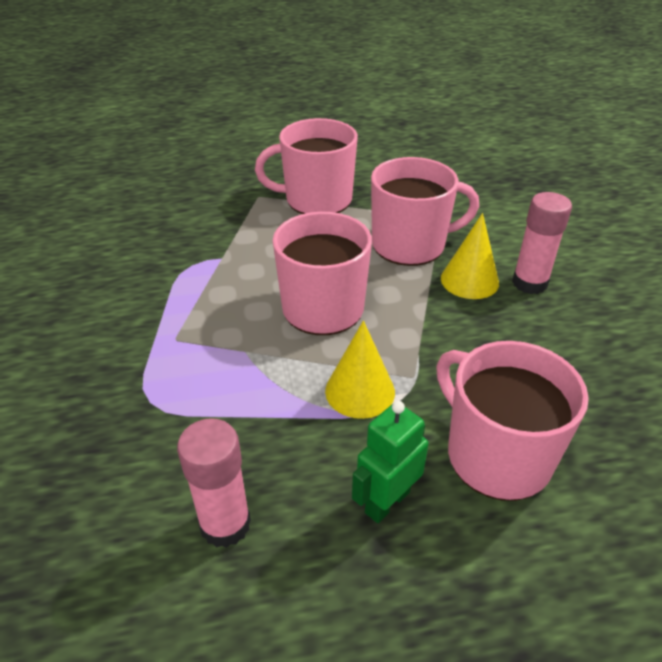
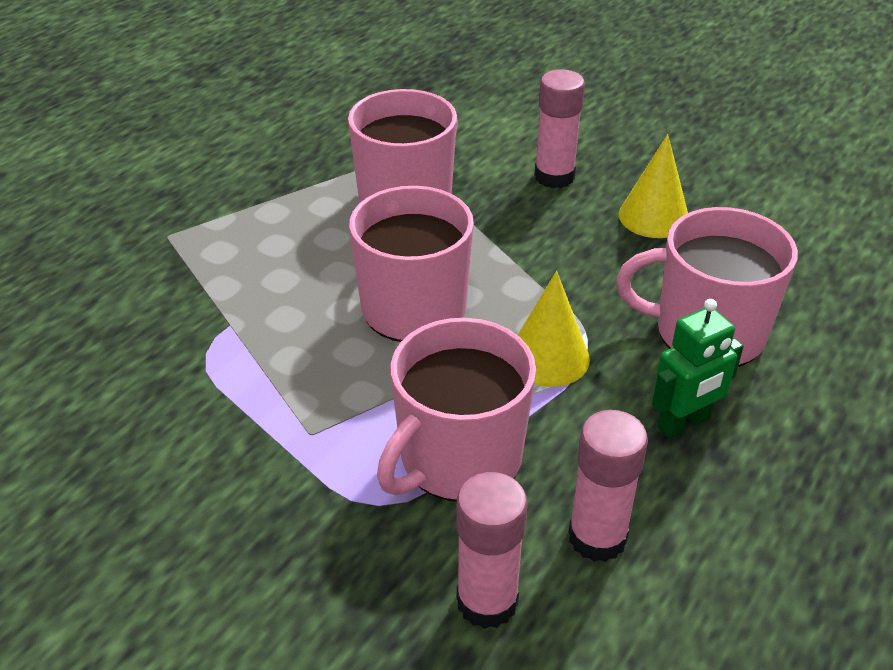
camera: 45 degrees left, 0 degrees up
pink mug [255,118,358,214] -> pink mug moved to [377,318,536,502]
green robot [352,401,429,523] -> green robot turned 120 degrees counterclockwise [652,299,743,439]
yellow cone [441,213,499,299] -> yellow cone moved to [619,134,688,238]
none -> pink glue stick [456,472,528,629]

